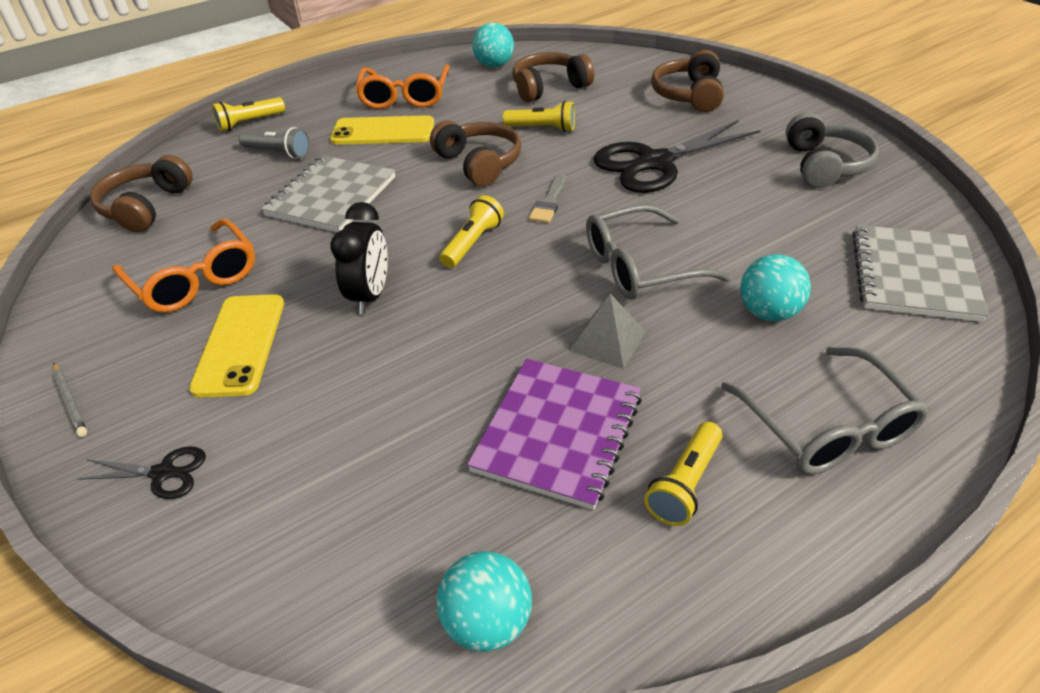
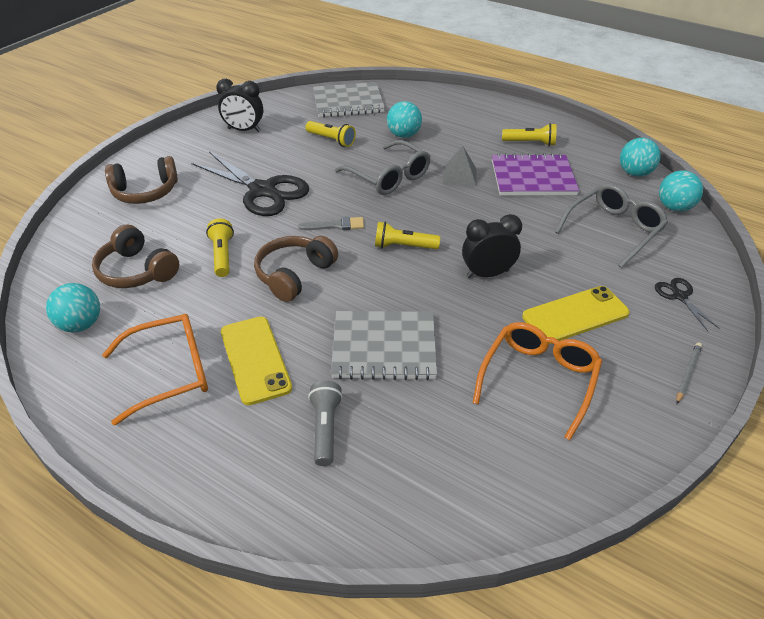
camera: 115 degrees left, 0 degrees up
brown headphones [90,155,193,232] -> none
yellow flashlight [212,97,285,131] -> yellow flashlight moved to [305,121,356,147]
grey glasses [721,347,929,474] -> grey glasses moved to [555,184,668,268]
grey headphones [786,112,879,188] -> black clock [216,79,263,132]
none -> turquoise ball [659,170,703,212]

